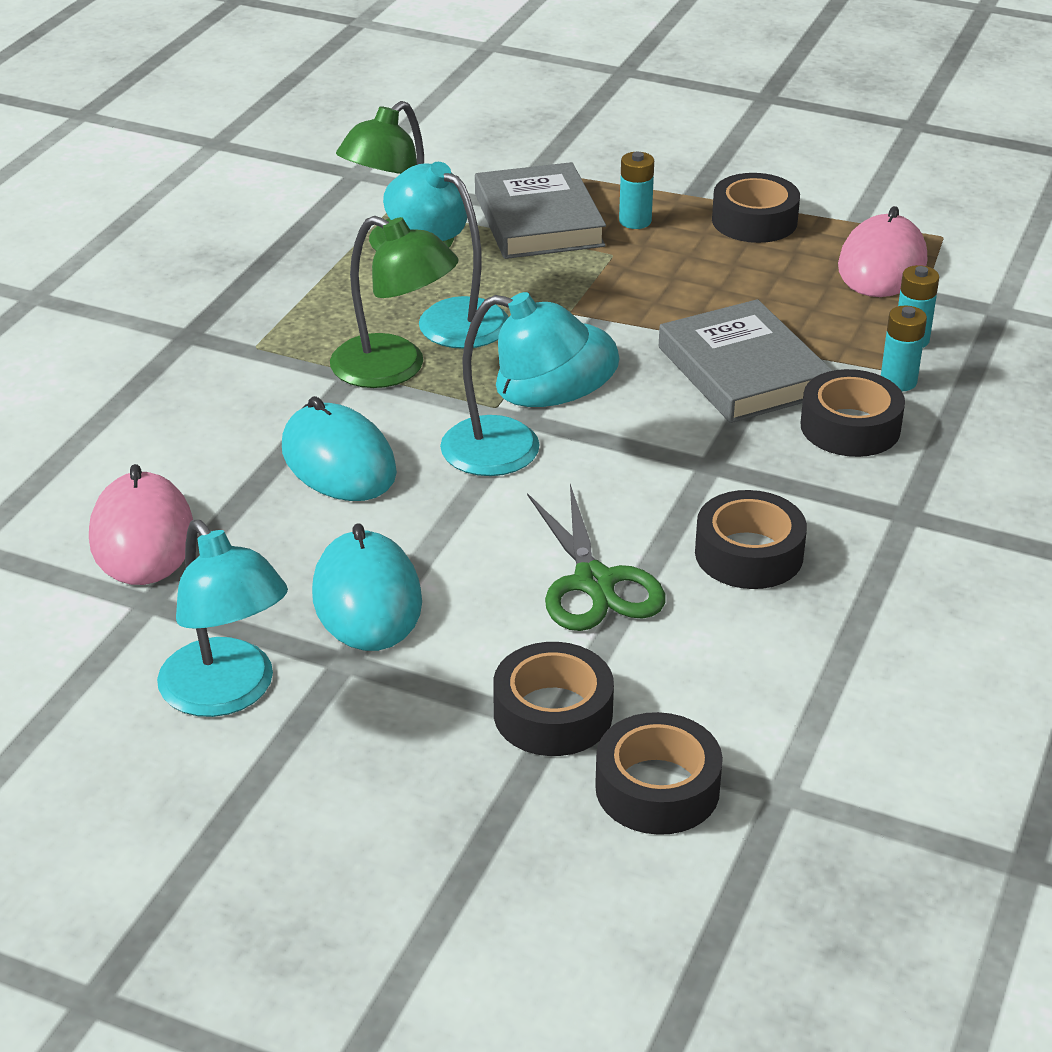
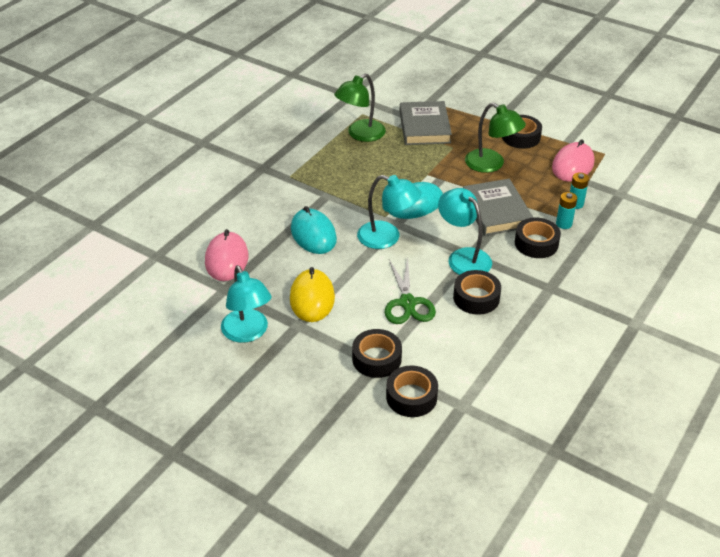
camera: 10 degrees right, 5 degrees up
turquoise mouse [312,523,422,651] -> yellow mouse [290,267,335,322]
green lamp [330,216,459,388] -> green lamp moved to [465,103,526,173]
turquoise lamp [383,162,509,349] -> turquoise lamp moved to [438,188,492,275]
turquoise battery [619,152,654,229] -> none

